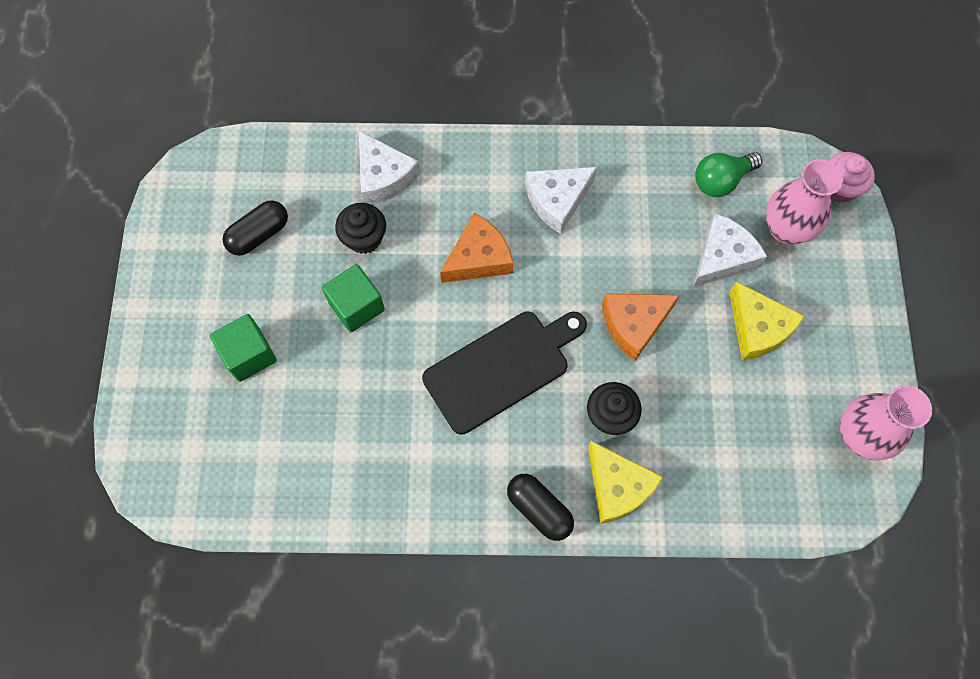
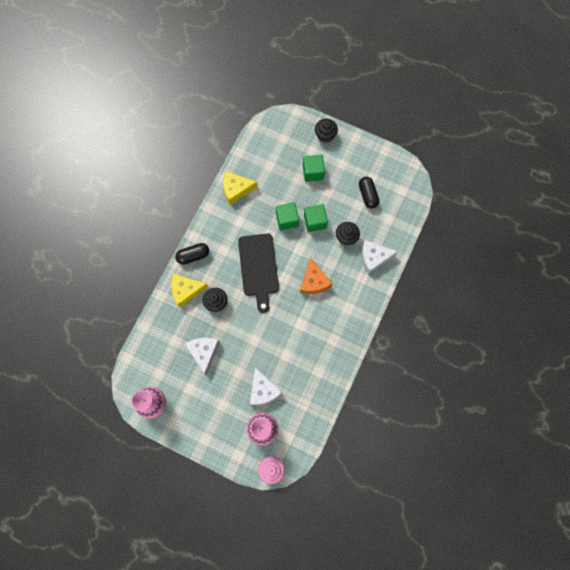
camera: 115 degrees right, 5 degrees up
white cheese [526,167,597,234] -> white cheese moved to [185,337,220,375]
orange cheese [602,293,680,361] -> none
green light bulb [695,152,762,197] -> none
yellow cheese [729,282,805,361] -> yellow cheese moved to [223,171,258,205]
none -> green cube [276,202,299,230]
none -> black cupcake [315,119,338,143]

